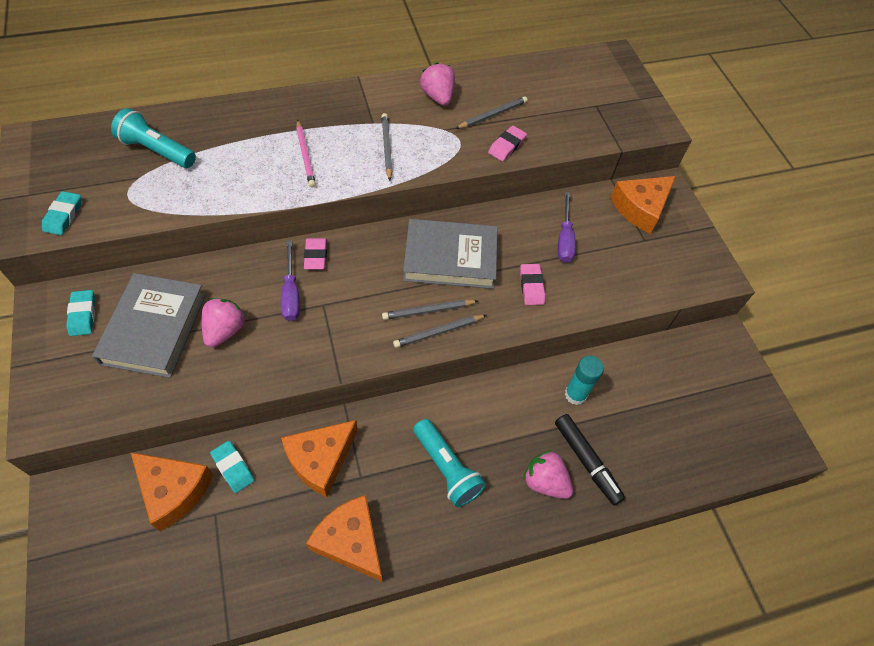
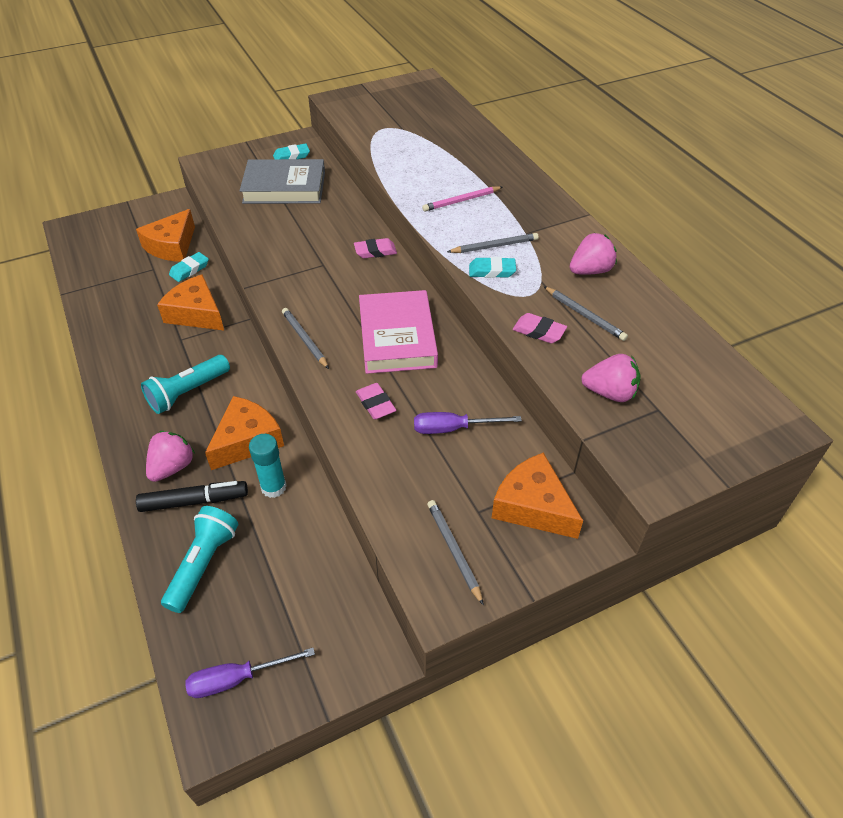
camera: 85 degrees right, 10 degrees down
turquoise eraser [42,191,81,235] -> turquoise eraser moved to [469,257,516,278]
turquoise flashlight [111,108,196,168] -> turquoise flashlight moved to [161,506,238,613]
pink strawberry [201,298,246,347] -> pink strawberry moved to [581,354,641,402]
purple screwdriver [281,240,300,321] -> purple screwdriver moved to [185,648,315,698]
orange cheese [306,495,382,582] -> orange cheese moved to [205,396,284,470]
grey pencil [382,300,478,320] -> grey pencil moved to [427,500,484,606]
grey book [403,219,497,289] -> pink book [359,290,438,374]
pink eraser [520,264,545,305] -> pink eraser turned 75 degrees clockwise [356,383,396,420]
black marker [555,414,625,505] -> black marker turned 150 degrees counterclockwise [136,481,248,512]

